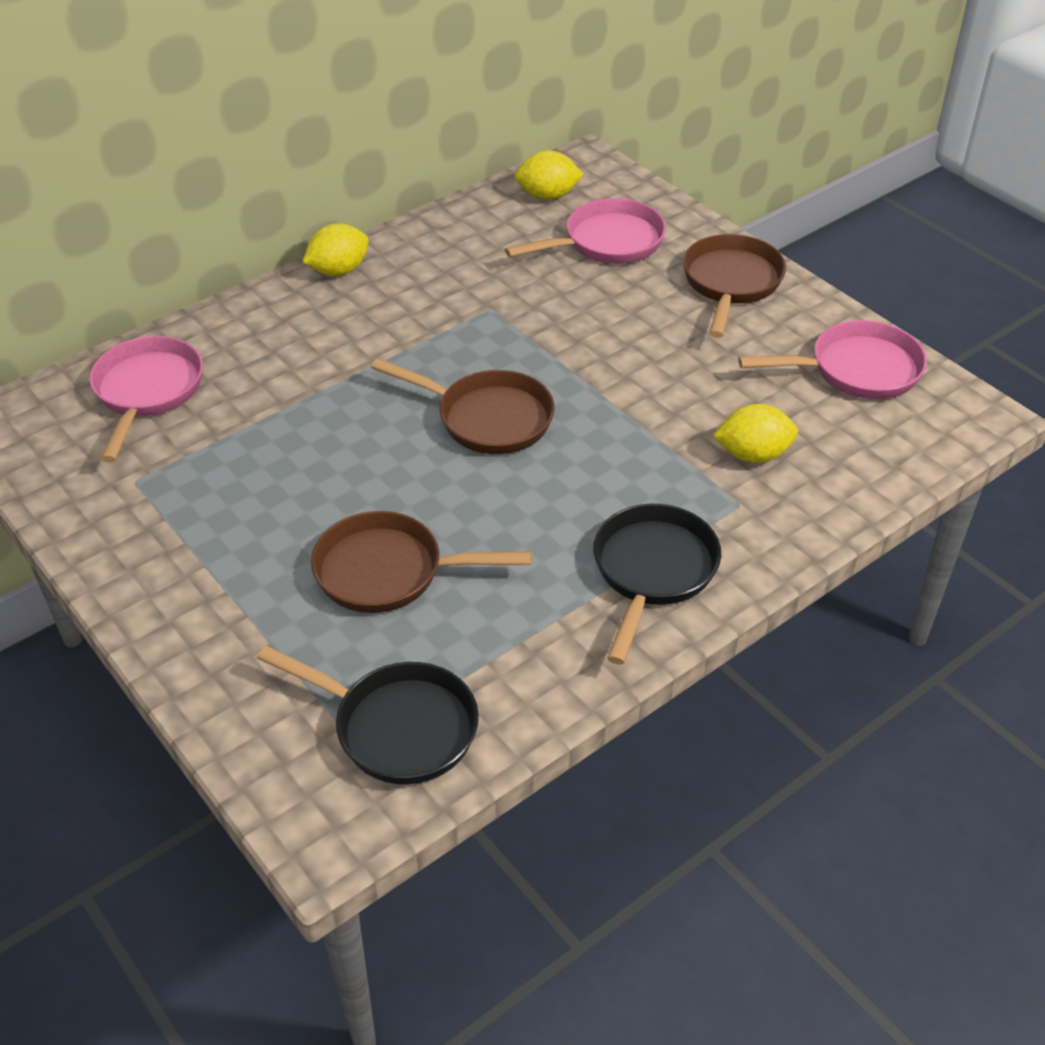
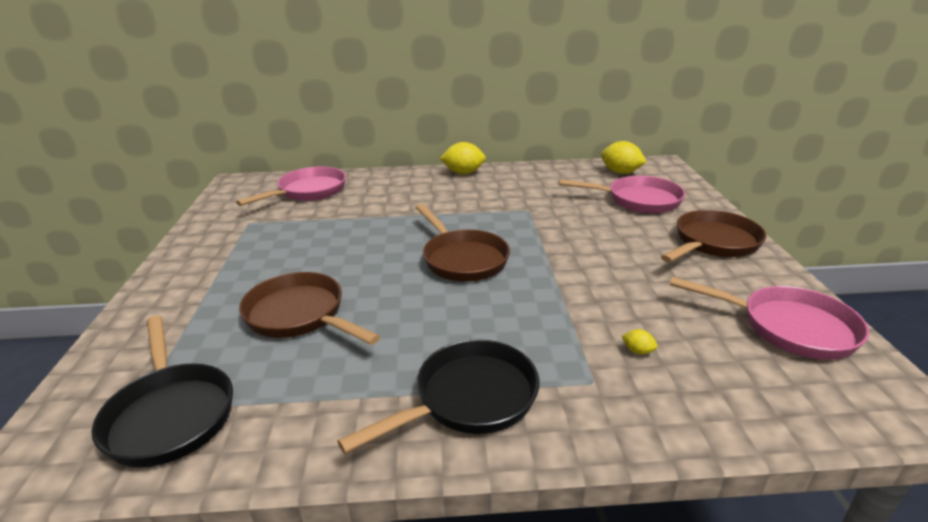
camera: 35 degrees right, 15 degrees down
yellow lemon [713,404,798,463] -> yellow lemon [622,329,658,355], size x0.45

